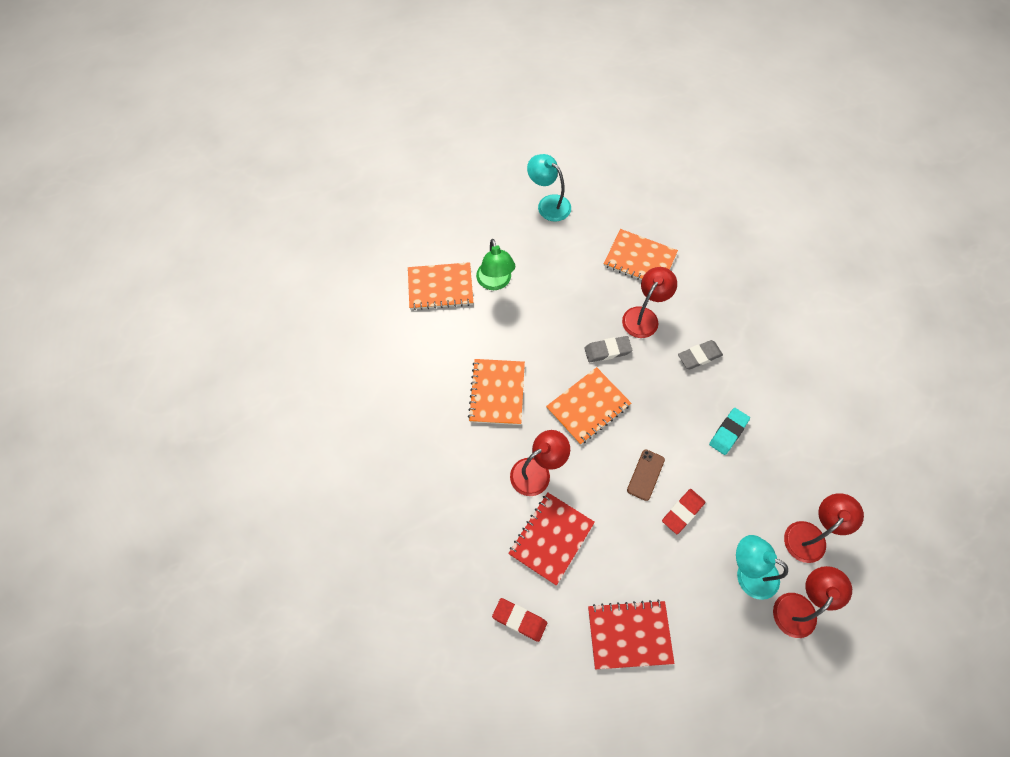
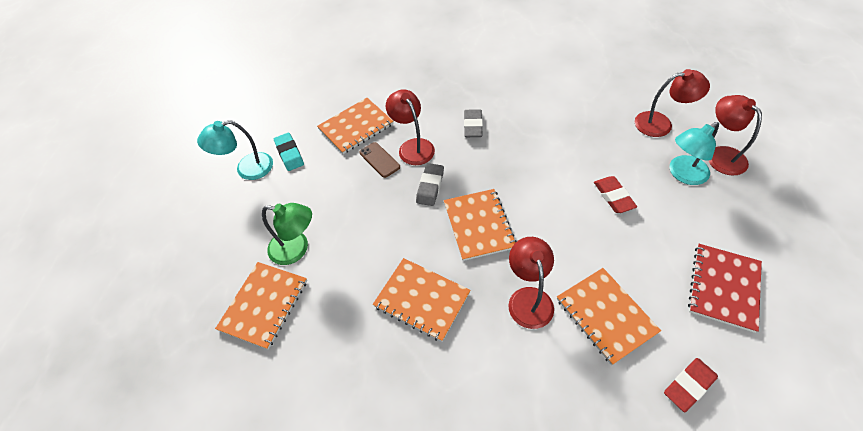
camera: 60 degrees left, 10 degrees down
red notebook [508,492,595,586] -> orange notebook [557,268,661,365]
brown phone [627,450,665,501] -> brown phone moved to [359,142,400,178]
turquoise eraser [709,408,750,455] -> turquoise eraser moved to [274,133,304,171]
red lamp [784,493,864,563] -> red lamp turned 105 degrees clockwise [635,69,710,137]

